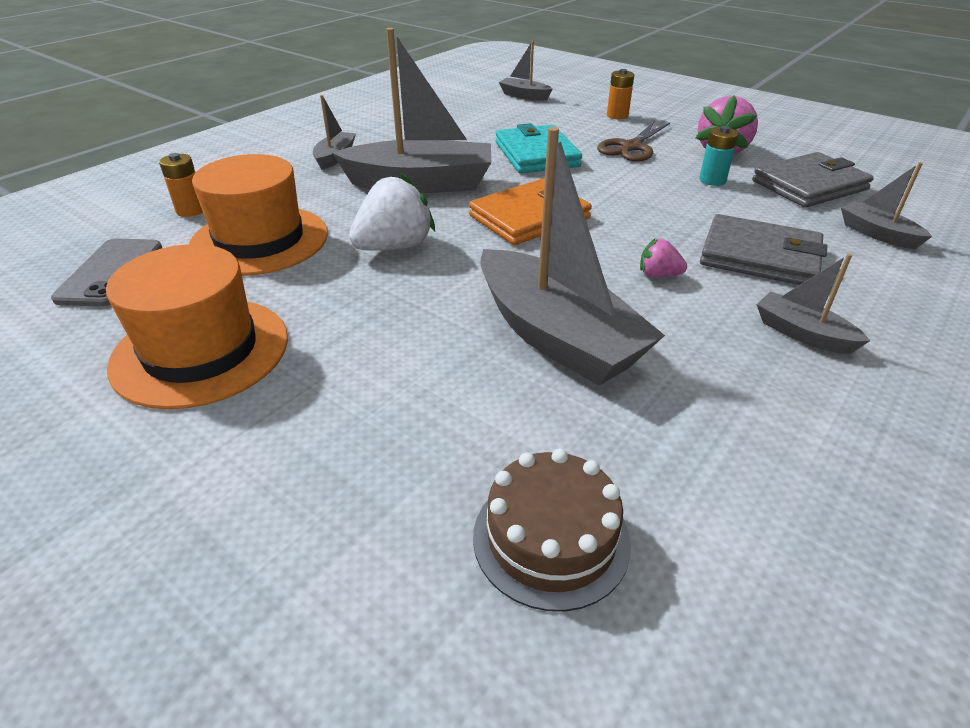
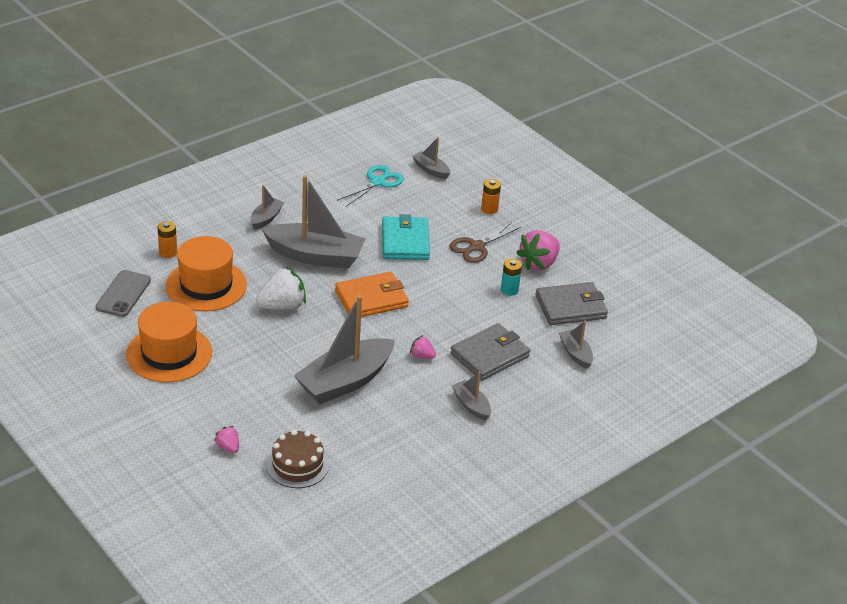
camera: 10 degrees right, 0 degrees up
grey boat [480,127,665,386] -> grey boat turned 75 degrees clockwise [294,295,395,404]
grey wallet [700,214,827,285] -> grey wallet turned 75 degrees counterclockwise [450,323,530,381]
none -> pink strawberry [214,426,239,453]
none -> turquoise scissors [337,165,404,206]

